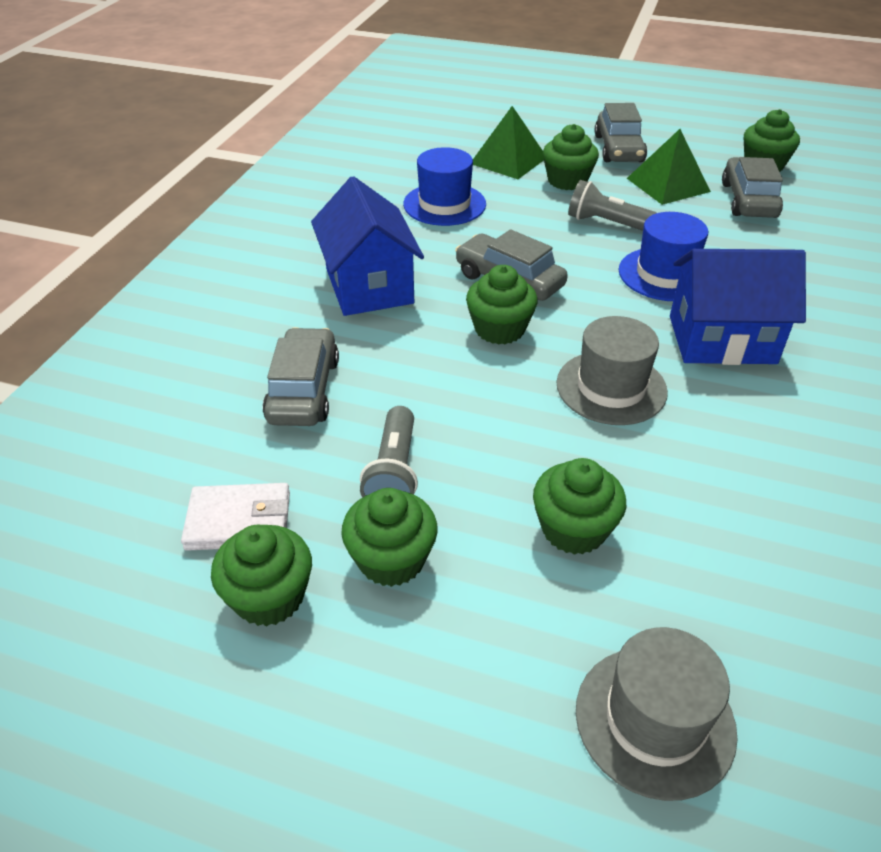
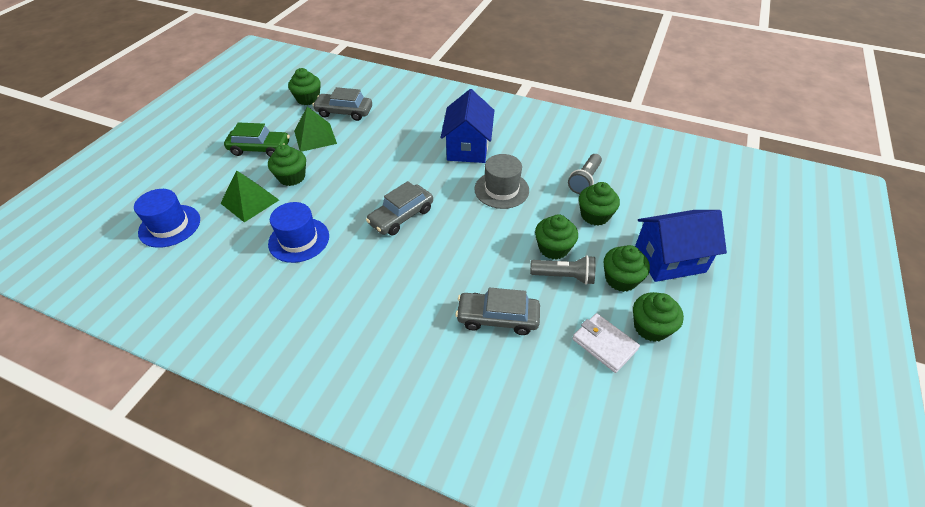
camera: 85 degrees left, 5 degrees up
white wallet [181,483,290,551] -> white wallet turned 45 degrees counterclockwise [572,313,640,373]
blue house [311,176,424,316] -> blue house moved to [635,210,727,282]
green cupcake [466,265,538,345] -> green cupcake moved to [535,215,578,260]
grey flashlight [568,180,657,231] -> grey flashlight moved to [568,154,602,194]
grey hat [576,627,738,801] -> none
grey car [595,103,647,162] -> green car [224,122,290,157]
blue hat [619,212,708,301] -> blue hat moved to [134,189,200,248]

